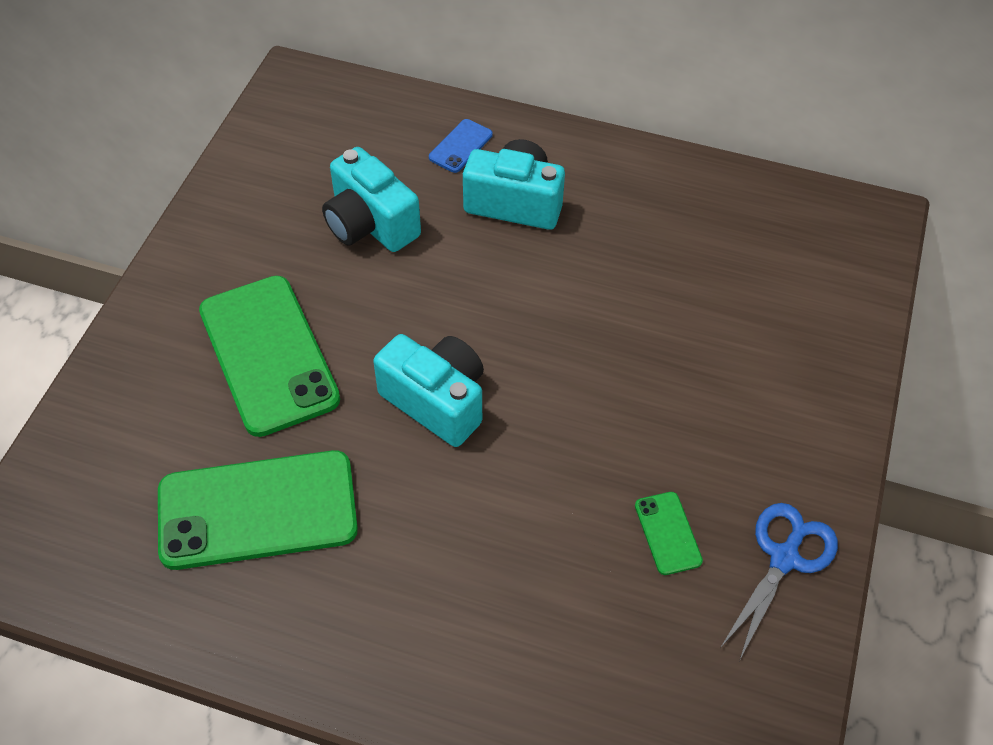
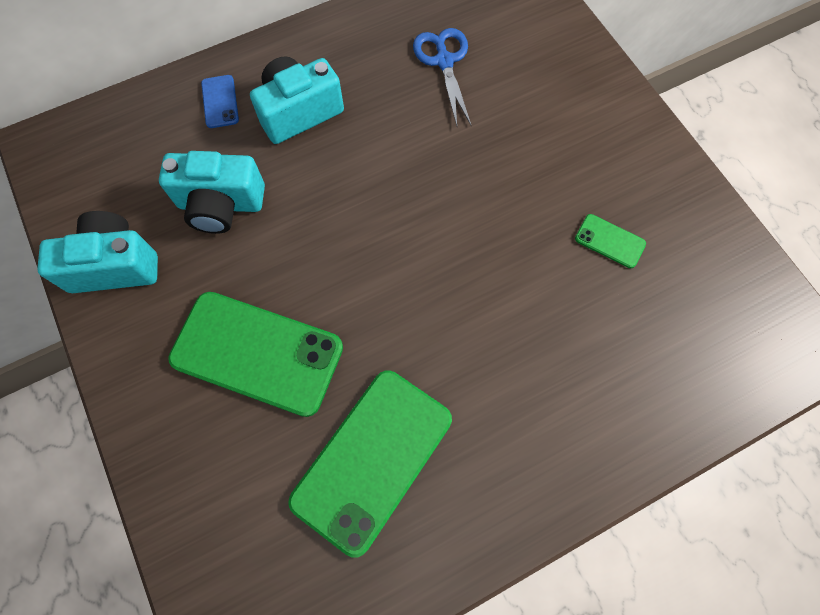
camera: 45 degrees left, 15 degrees up
turquoise camera [373,334,484,447] -> turquoise camera moved to [37,211,158,293]
blue scissors [720,503,838,661] -> blue scissors moved to [413,28,471,126]

